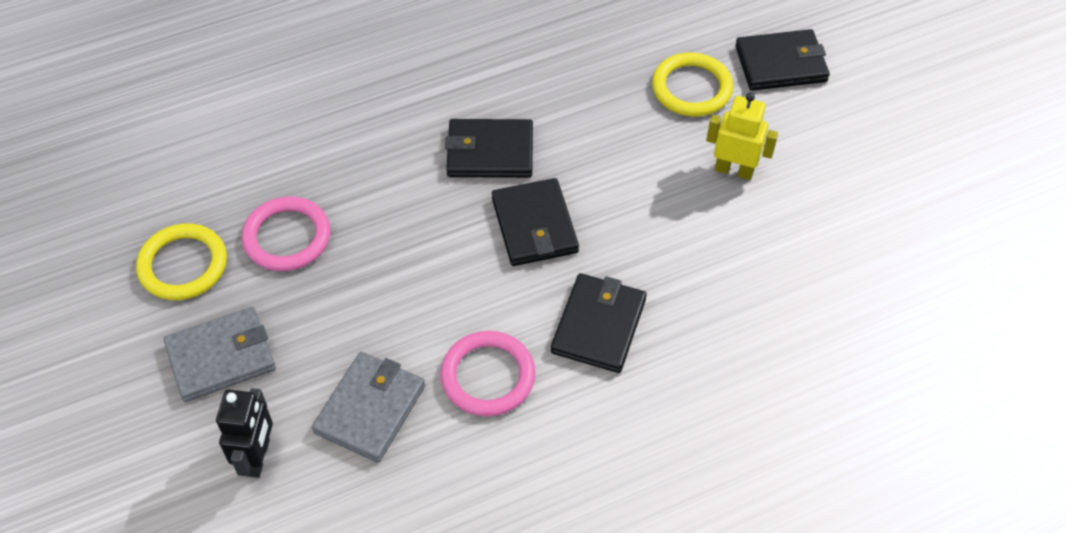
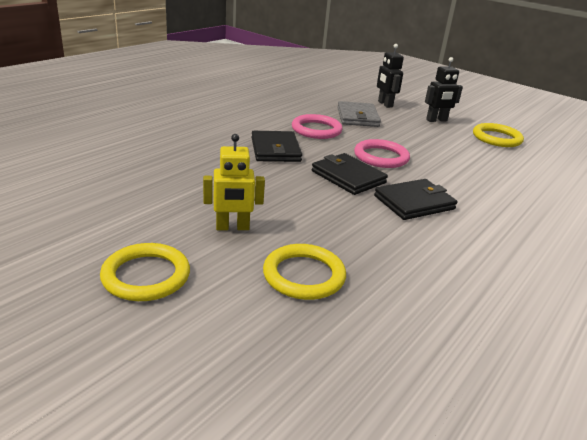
camera: 150 degrees right, 25 degrees down
grey wallet [164,307,276,402] -> black robot [425,57,463,122]
pink ring [242,196,330,271] -> pink ring moved to [354,139,410,168]
black wallet [735,29,830,91] -> none
none -> yellow ring [100,243,190,301]

